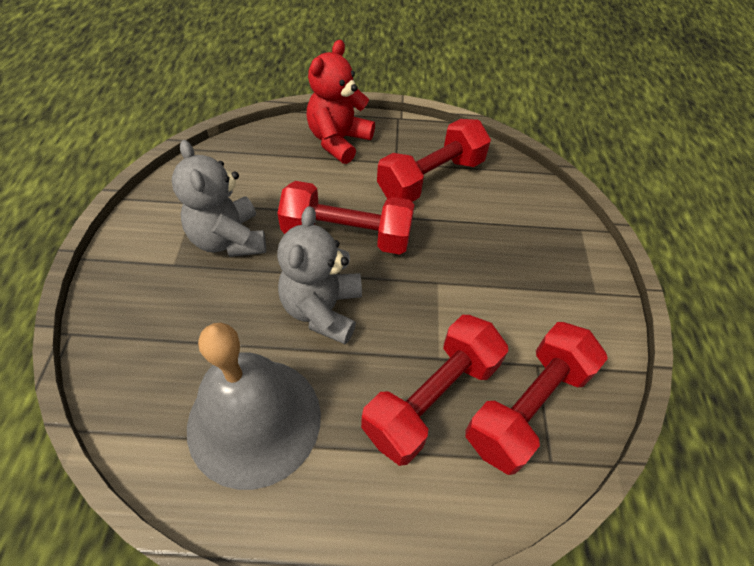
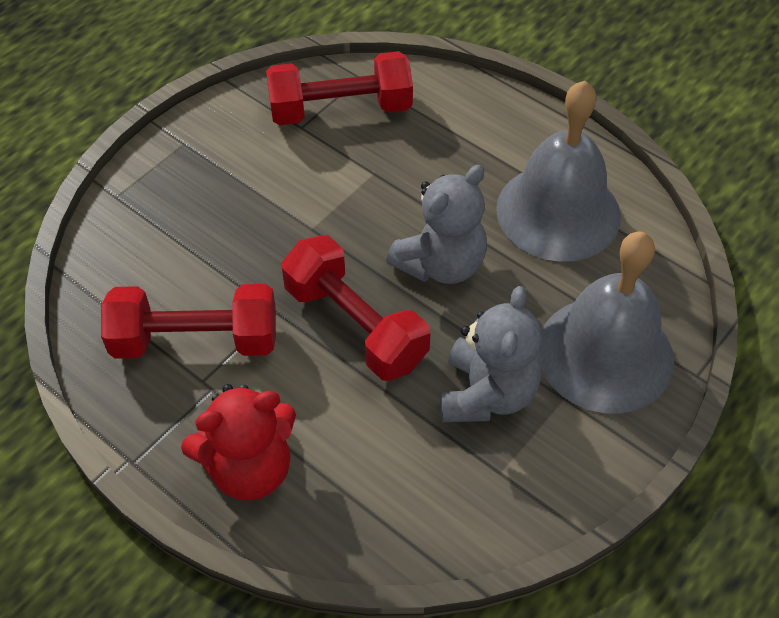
camera: 140 degrees left, 0 degrees up
red dumbbell [361,315,508,466] -> none
none -> grey bell [538,231,674,414]

